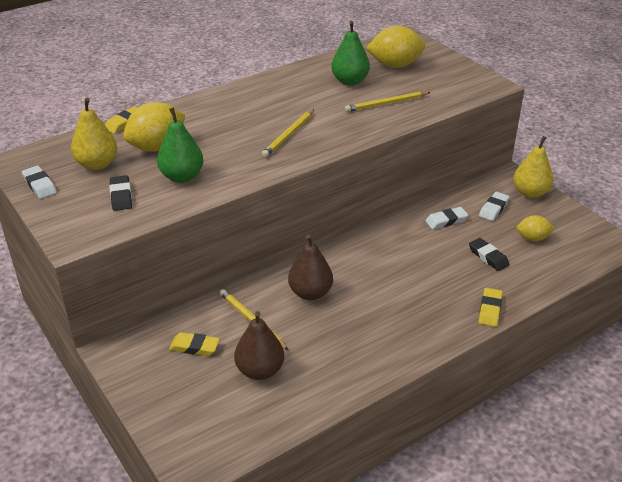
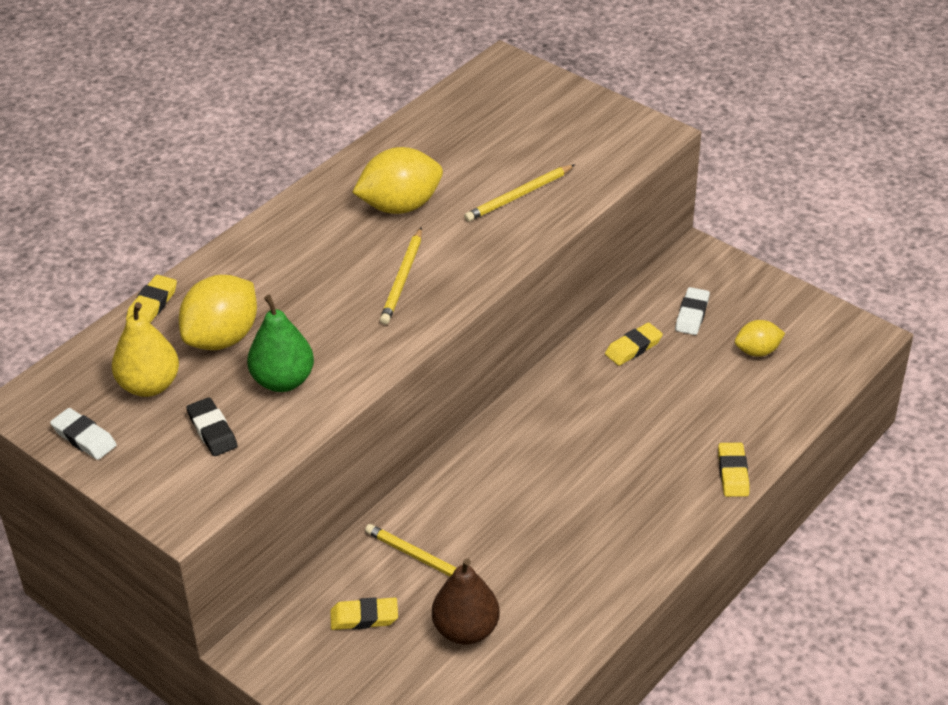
camera: 15 degrees left, 5 degrees up
brown pear [288,235,333,300] -> none
green pear [331,21,370,85] -> none
yellow lemon [366,26,425,68] -> yellow lemon moved to [352,147,443,214]
white eraser [425,207,468,229] -> yellow eraser [605,323,663,366]
black eraser [469,238,509,271] -> none
yellow pear [513,136,553,198] -> none

